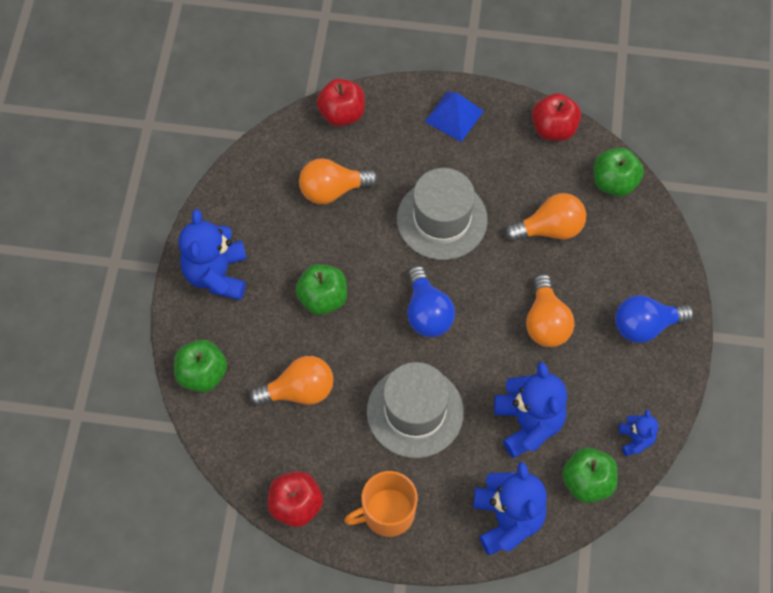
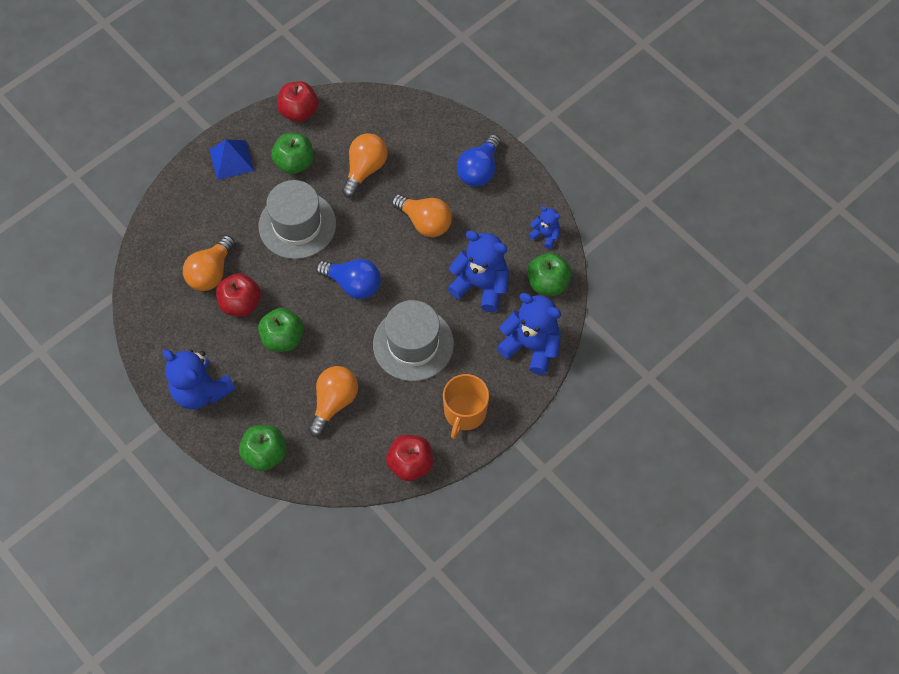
camera: 50 degrees left, 0 degrees up
red apple [316,78,365,126] -> red apple moved to [216,273,261,317]
green apple [594,148,644,197] -> green apple moved to [271,133,314,174]

